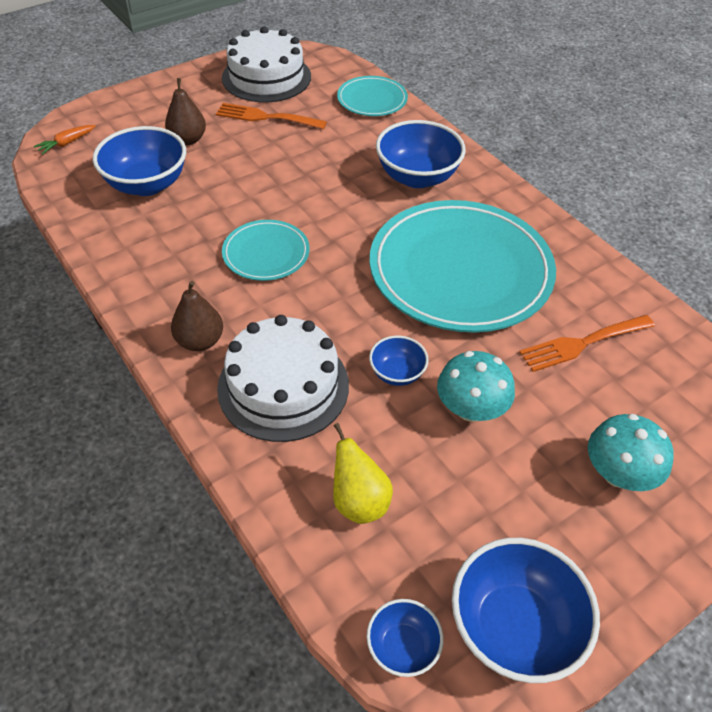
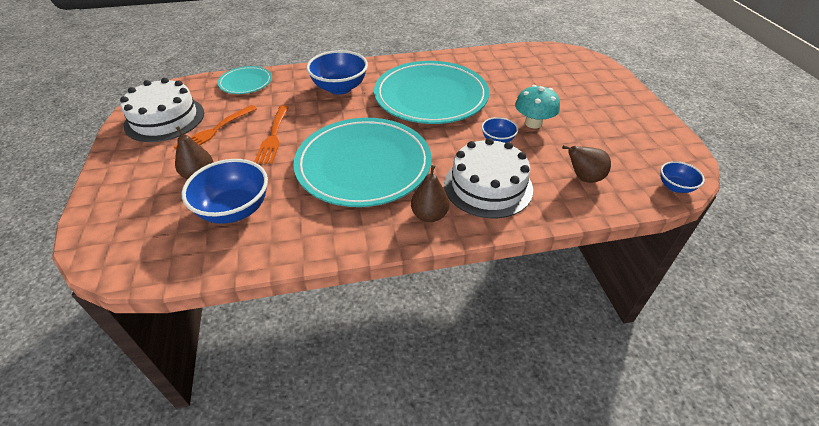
camera: 65 degrees left, 5 degrees down
orange carrot [34,125,96,155] -> none
turquoise plate [222,220,310,281] -> turquoise plate [294,118,432,207], size x2.08
yellow pear [333,423,393,524] -> brown pear [562,145,611,183]
blue bowl [452,538,600,683] -> none
orange fork [519,315,655,372] -> orange fork moved to [254,105,289,164]
turquoise mushroom [588,414,674,491] -> none

